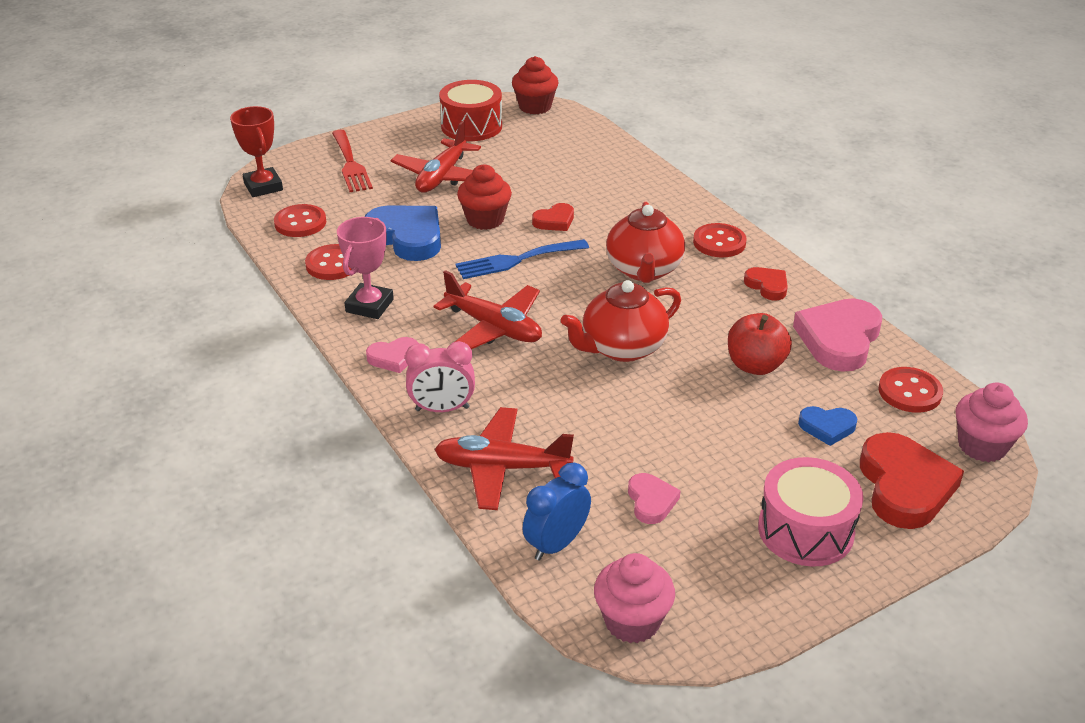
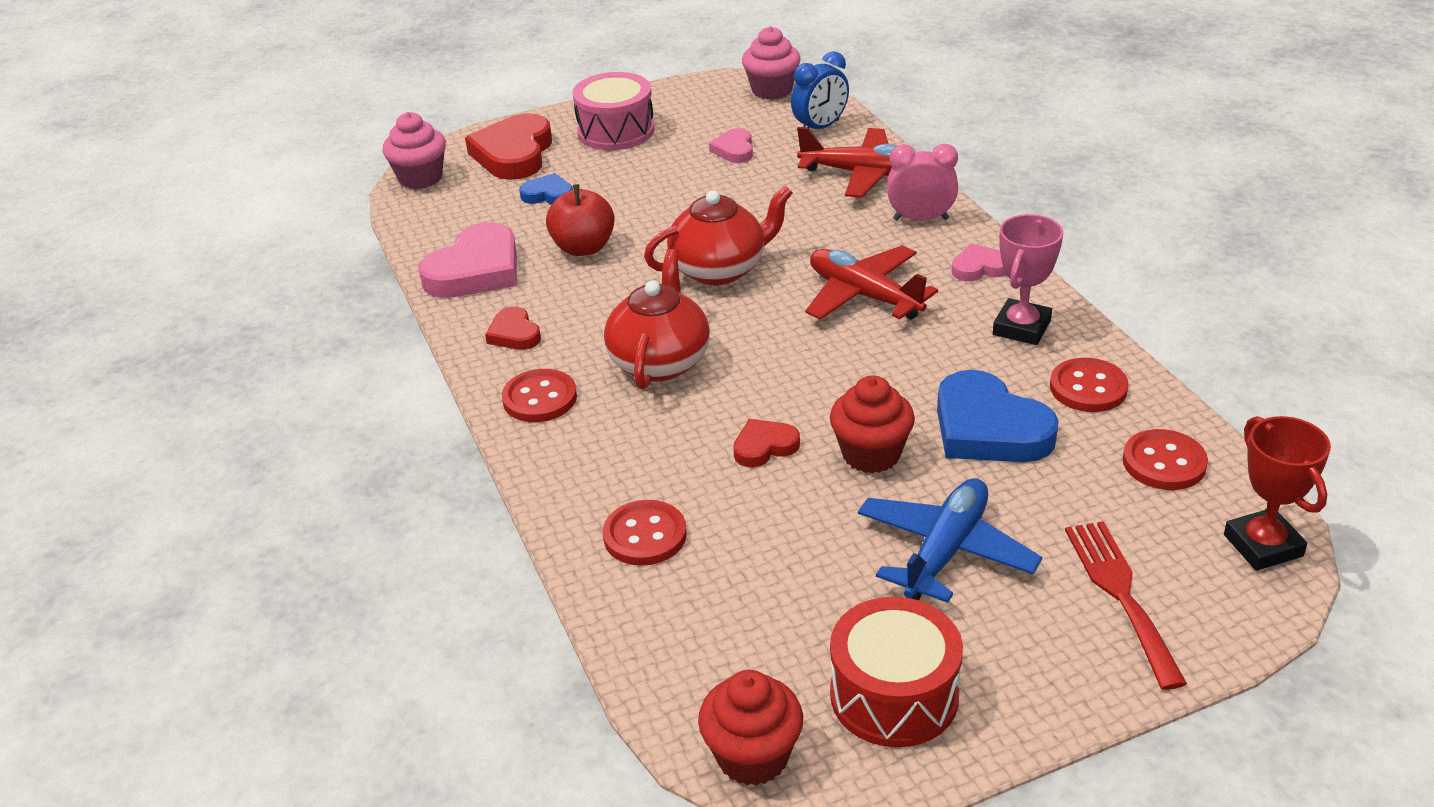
camera: 170 degrees left, 0 degrees up
red plane [390,121,481,192] -> blue plane [858,478,1042,603]
blue fork [455,239,589,279] -> none
red button [878,367,943,413] -> red button moved to [603,500,687,566]

